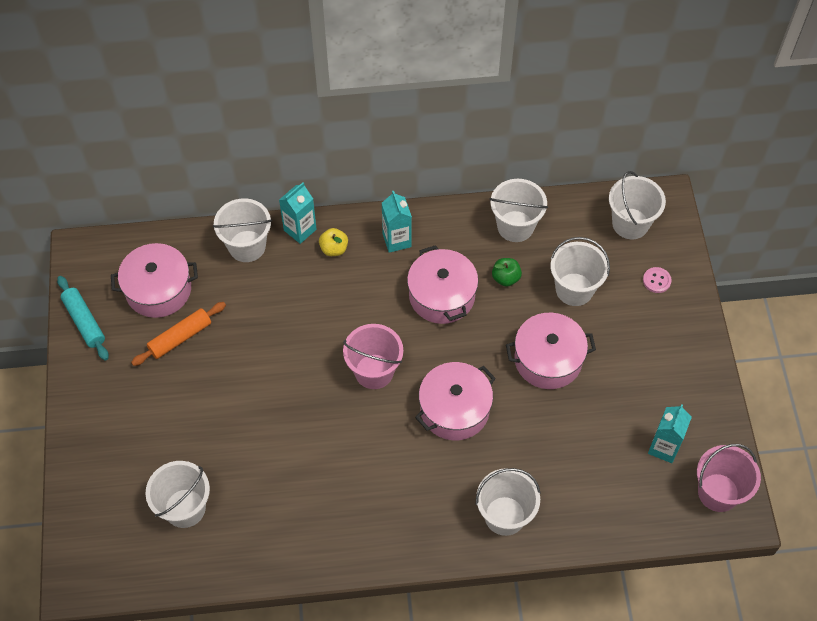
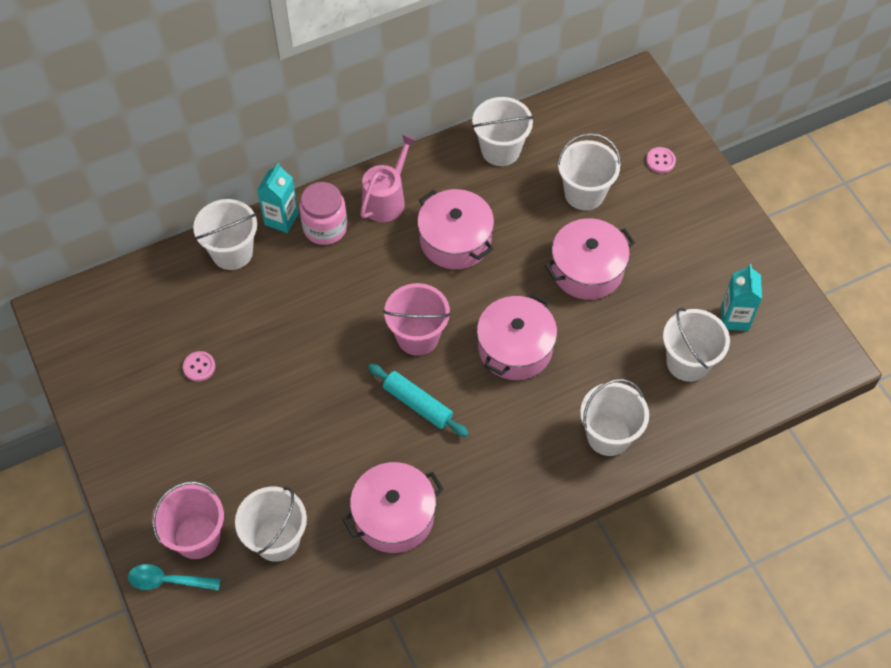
camera: 20 degrees left, 0 degrees up
turquoise rolling pin [57,276,109,361] -> turquoise rolling pin moved to [368,363,469,437]
pink pot [111,243,198,318] -> pink pot moved to [343,462,444,553]
orange rolling pin [131,302,226,366] -> pink button [183,351,215,381]
yellow apple [319,228,348,256] -> pink jar [299,182,347,245]
turquoise carton [382,191,412,253] -> pink watering can [360,134,417,222]
green apple [492,258,522,287] -> none
white bucket [609,171,666,239] -> white bucket moved to [663,308,730,382]
pink bucket [697,444,761,512] -> pink bucket moved to [152,481,224,559]
none -> turquoise spoon [128,564,221,590]

